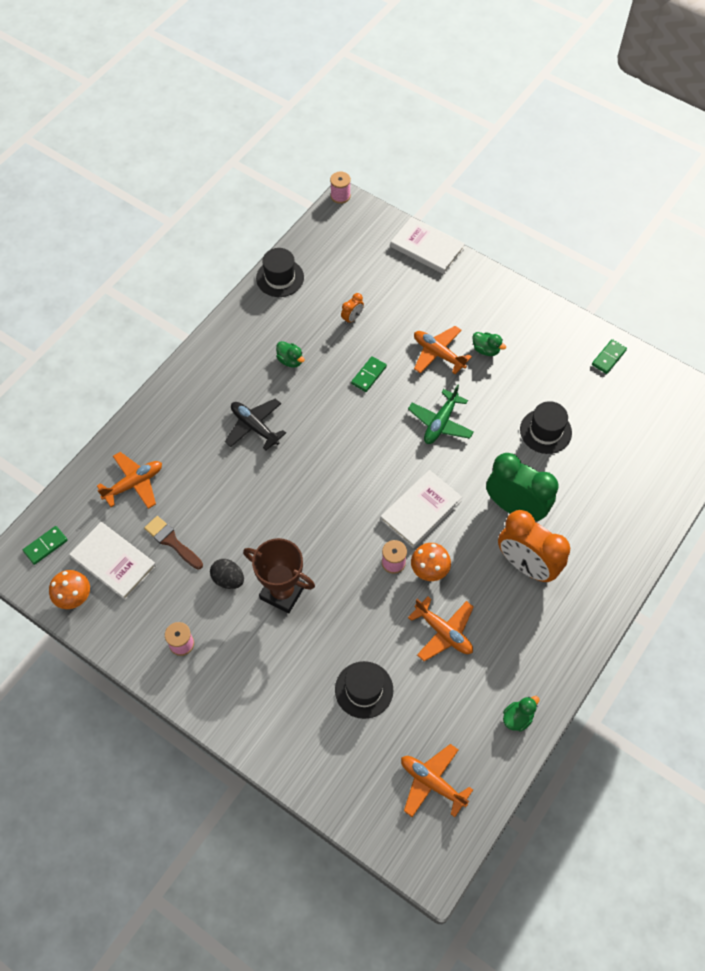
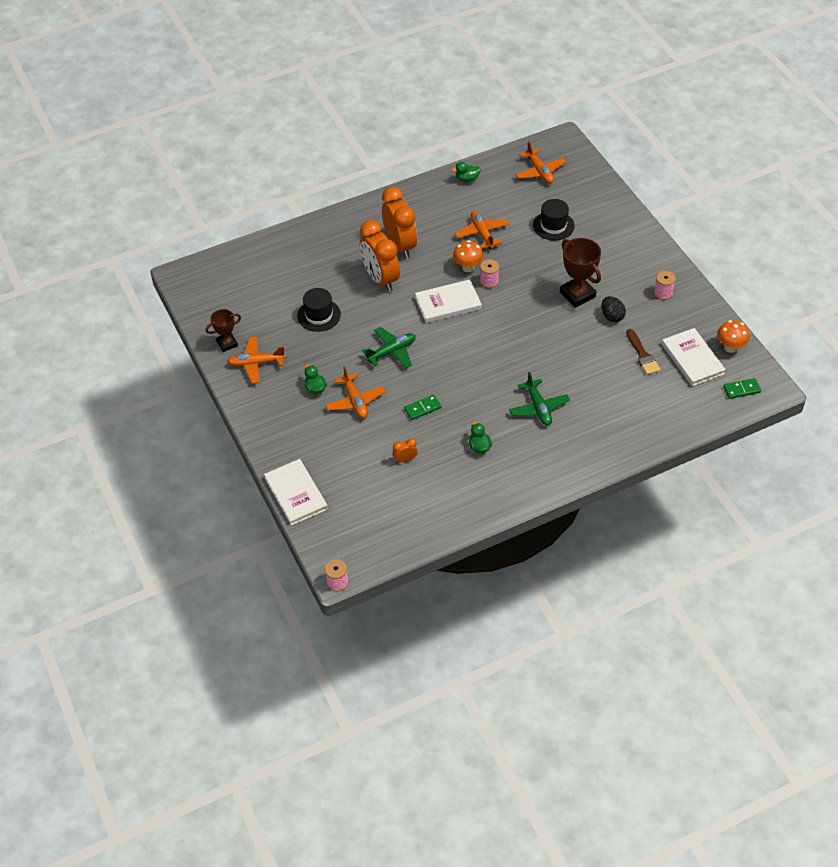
camera: 150 degrees left, 10 degrees down
orange plane [97,452,162,509] -> orange plane moved to [227,337,285,384]
black plane [225,398,286,451] -> green plane [509,372,570,426]
black hat [256,248,304,297] -> none
green clock [486,453,558,522] -> orange clock [360,220,400,292]
green domino [592,339,627,374] -> brown trophy [206,309,241,352]

